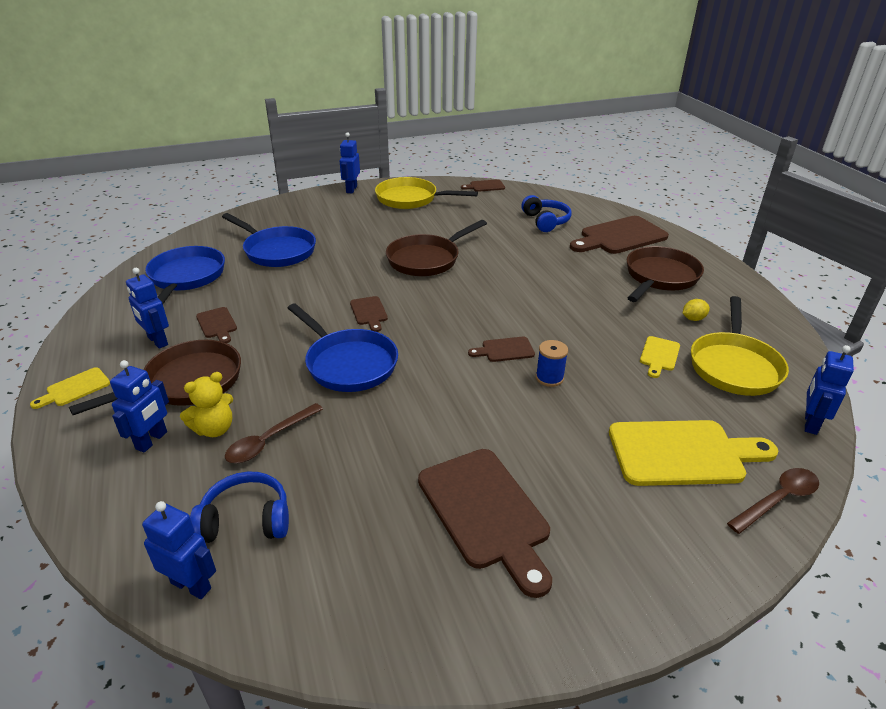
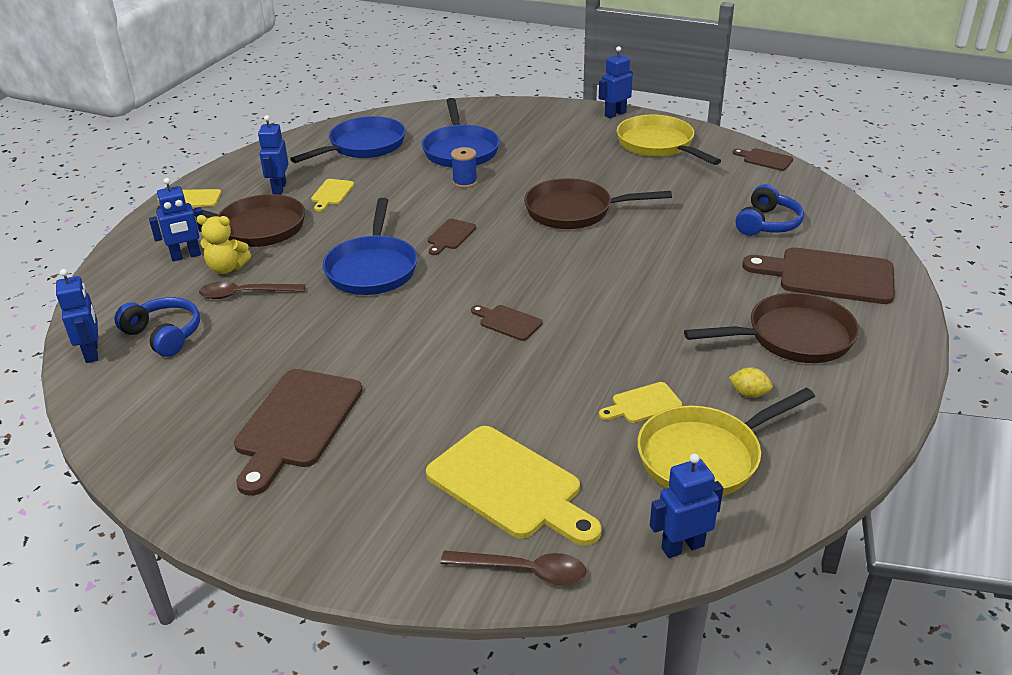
camera: 45 degrees right, 0 degrees up
brown cutting board [196,307,237,343] -> yellow cutting board [311,179,354,211]
blue spool [536,340,568,387] -> blue spool moved to [451,147,477,188]

